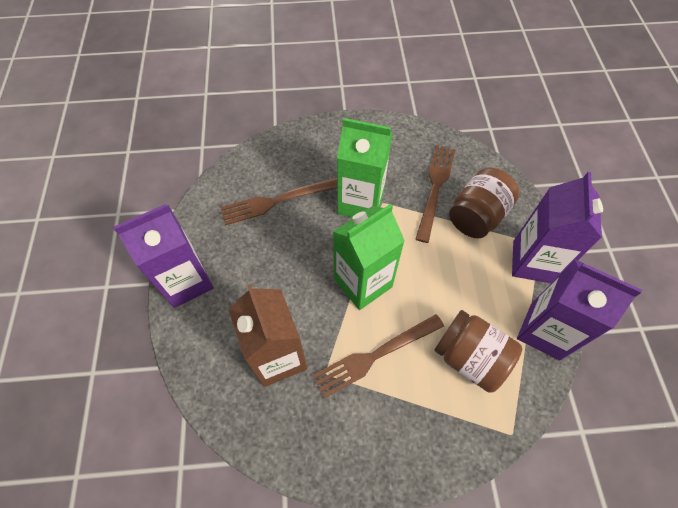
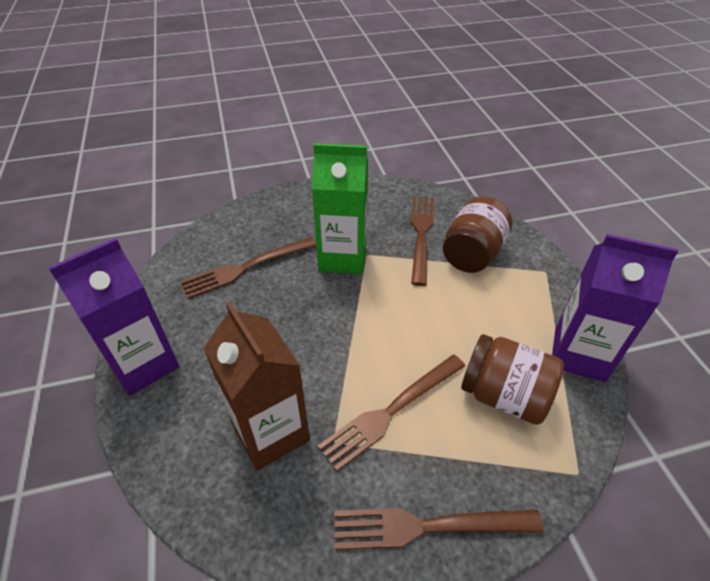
camera: 10 degrees left, 15 degrees down
green carton [333,204,405,310] -> none
purple carton [512,172,603,283] -> none
none -> brown fork [334,508,544,550]

